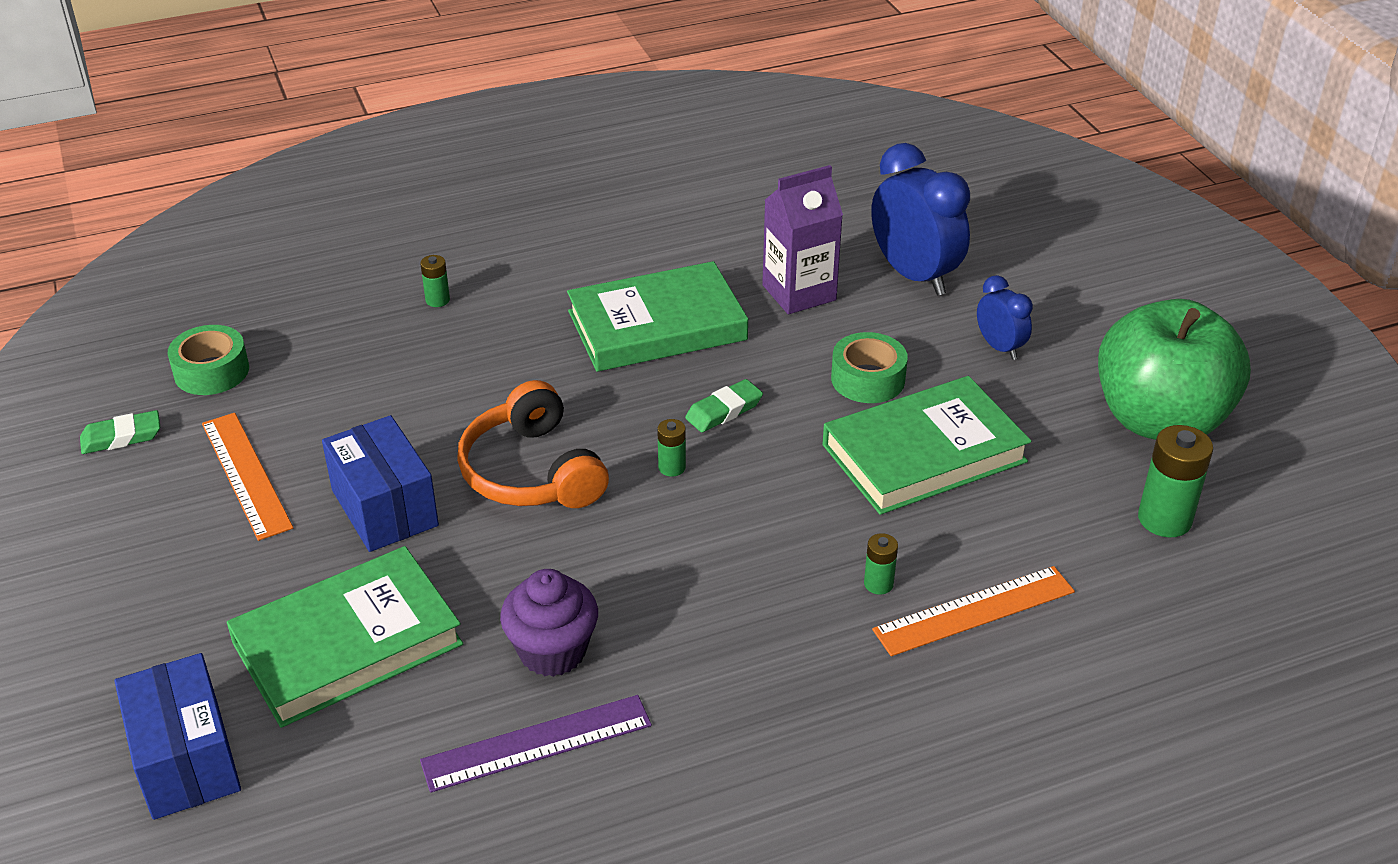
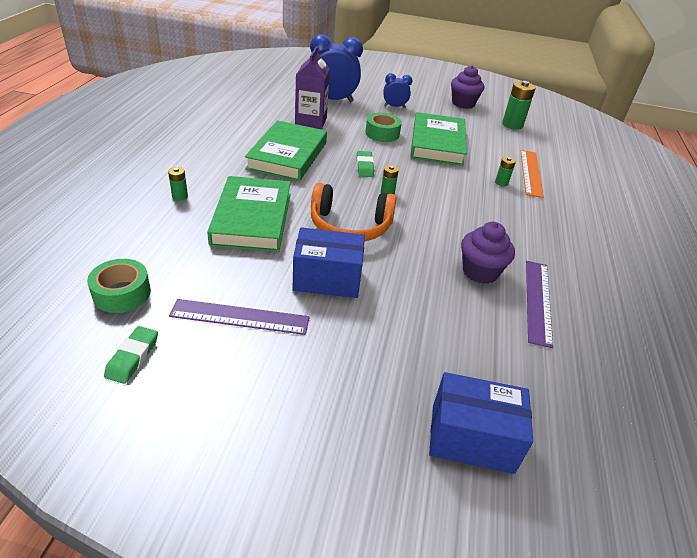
camera: 60 degrees left, 0 degrees up
orange ruler [202,413,293,541] -> purple ruler [169,299,310,335]
green book [227,546,463,728] -> green book moved to [207,176,291,252]
green apple [1098,299,1251,440] -> purple cupcake [451,65,484,109]

